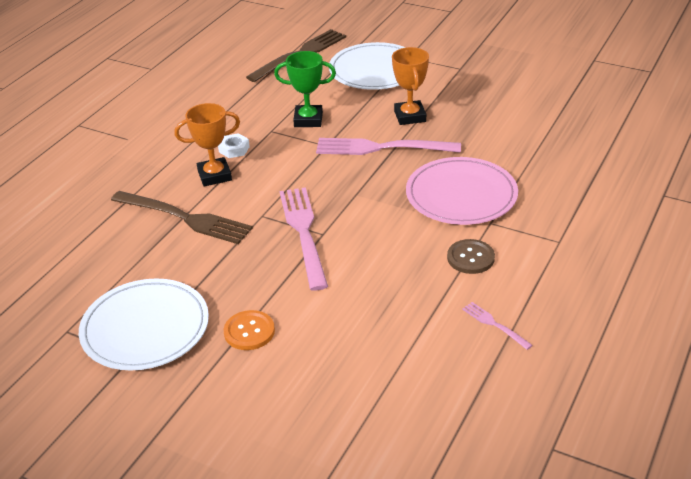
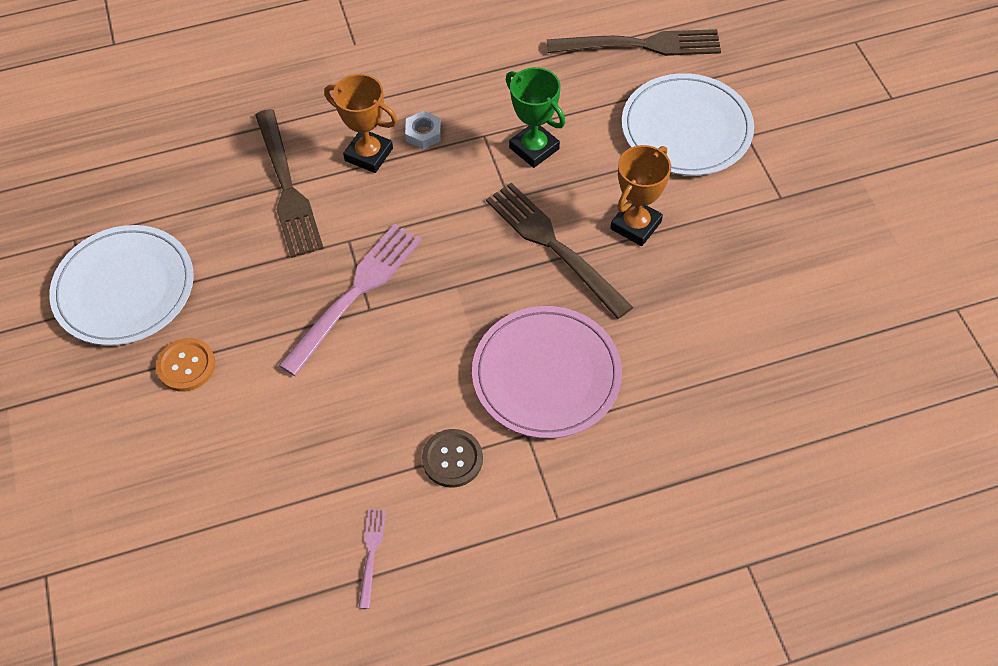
camera: 45 degrees right, 20 degrees up
pink fork [316,138,461,155] -> brown fork [486,183,633,319]

